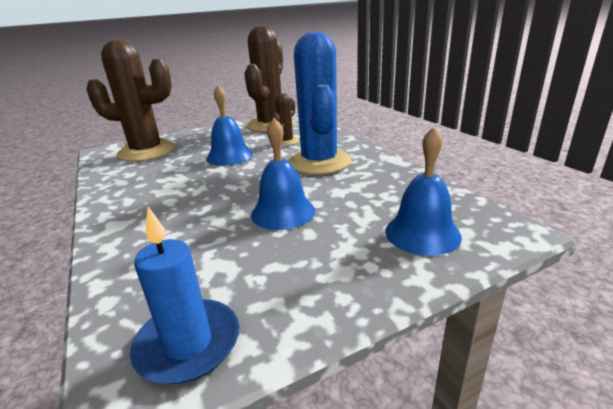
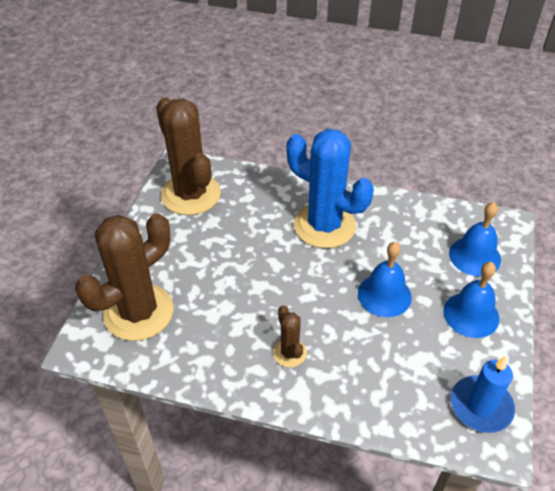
camera: 50 degrees left, 20 degrees up
blue bell [206,85,253,166] -> blue bell moved to [444,262,499,338]
brown cactus [272,93,299,146] -> brown cactus moved to [273,305,307,367]

